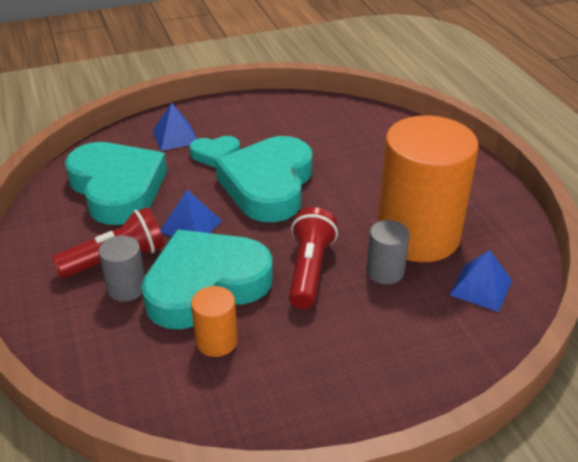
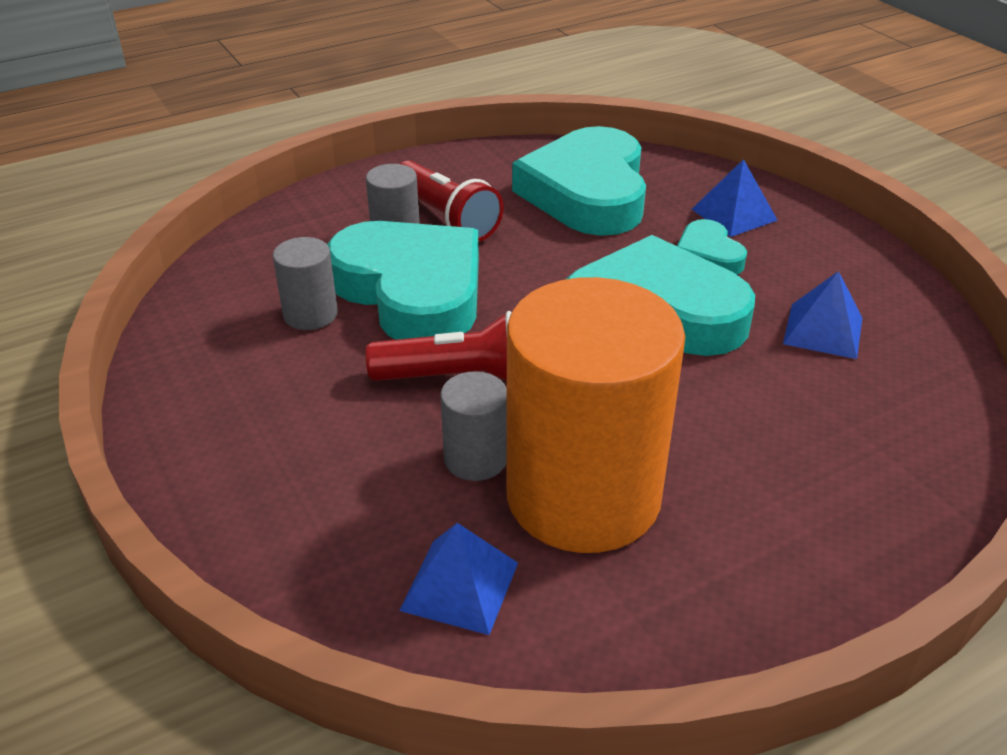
camera: 80 degrees right, 0 degrees up
turquoise heart [65,142,167,225] -> turquoise heart turned 135 degrees clockwise [512,126,646,236]
blue pyramid [160,190,222,237] -> blue pyramid moved to [783,271,862,359]
orange cylinder [191,286,238,357] -> grey cylinder [273,237,338,330]

